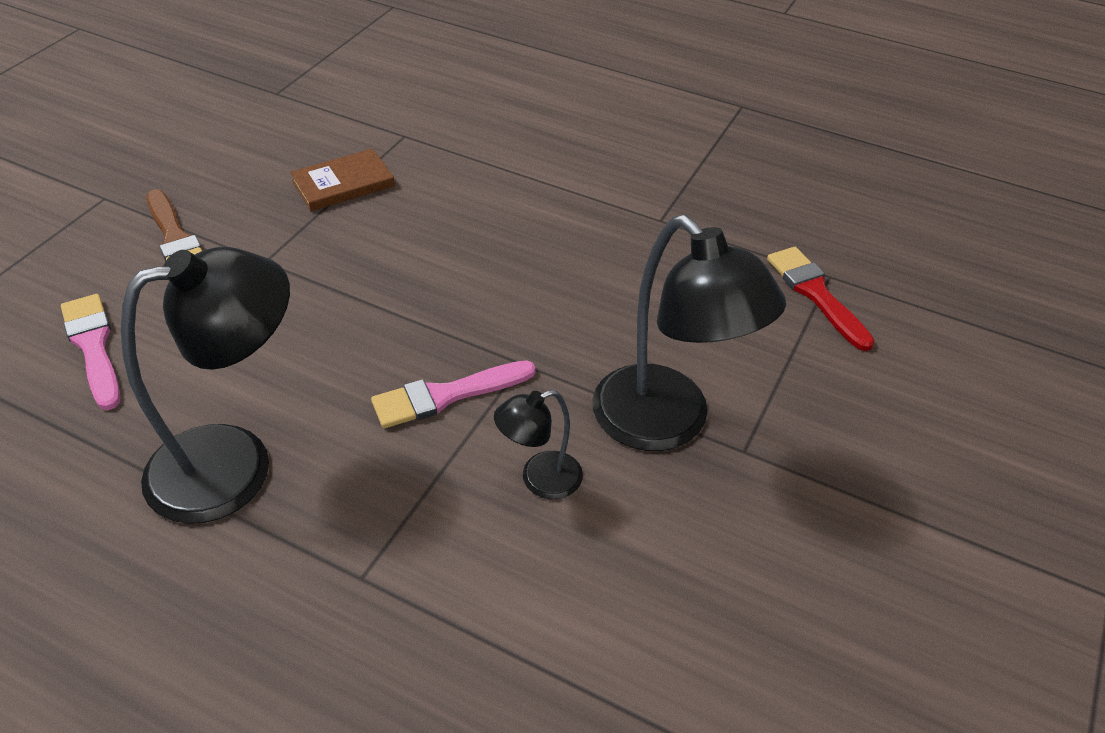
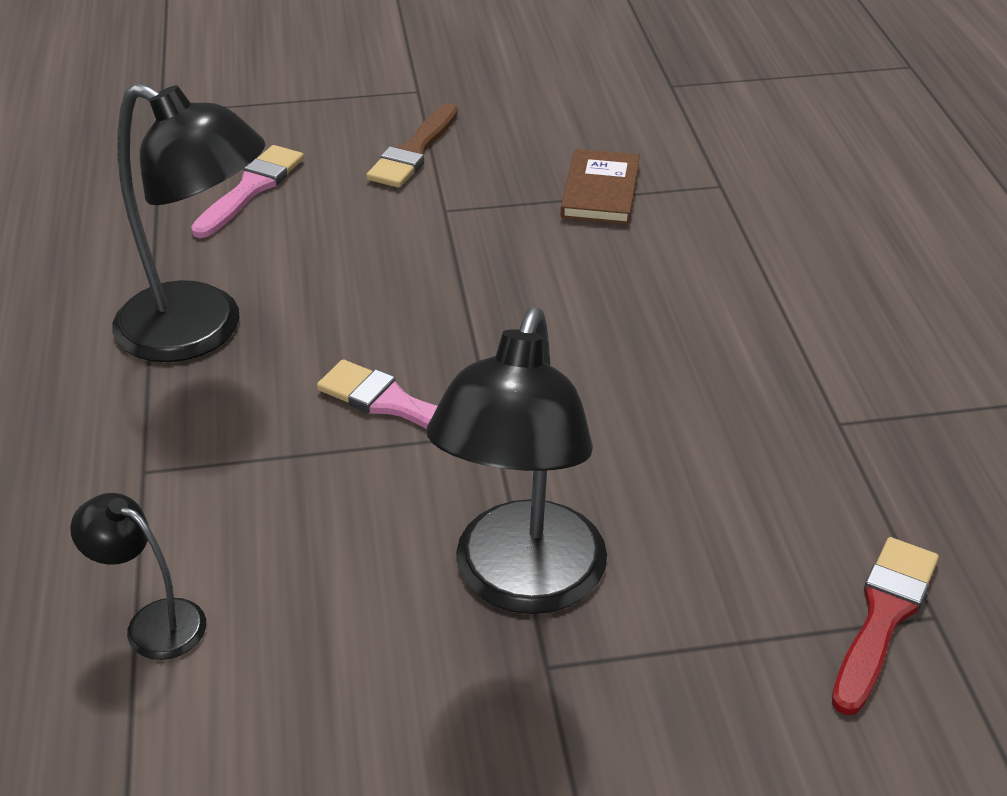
camera: 55 degrees right, 5 degrees down
brown book [290,148,395,211] -> brown book turned 75 degrees clockwise [561,149,640,224]
black lamp [494,390,583,499] -> black lamp moved to [70,493,206,660]

